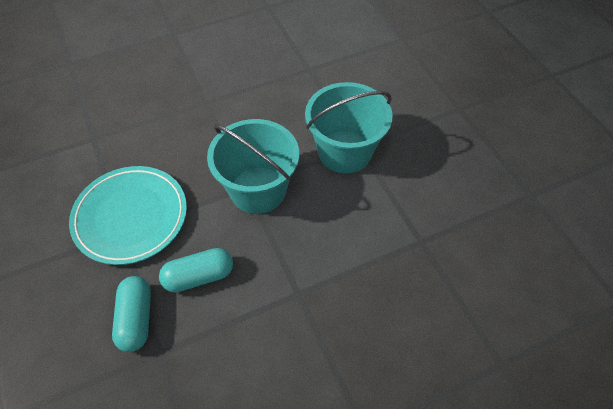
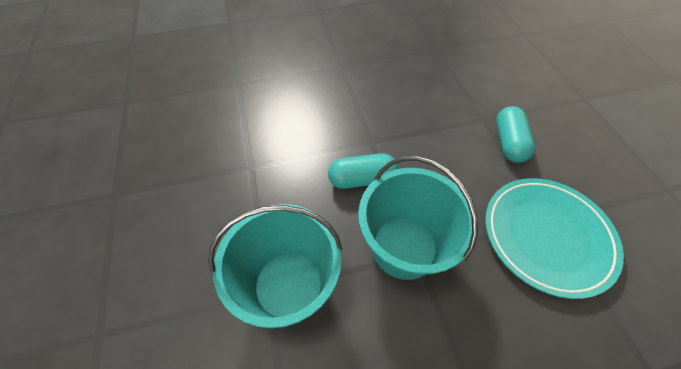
camera: 170 degrees left, 0 degrees up
turquoise capsule [159,248,233,293] -> turquoise capsule moved to [328,153,398,189]

